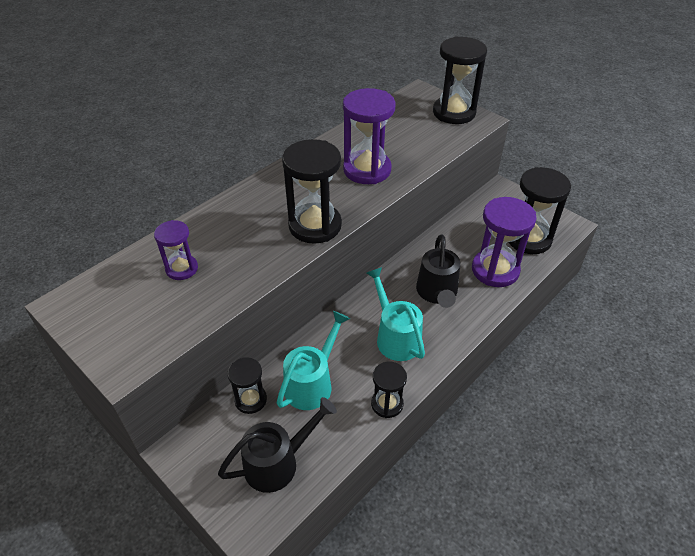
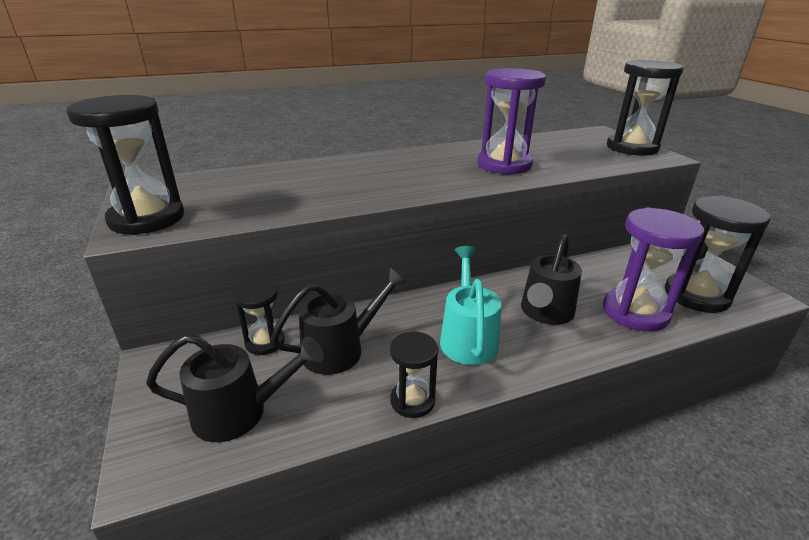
camera: 25 degrees right, 15 degrees down
purple hourglass [154,220,198,280] -> none
turquoise watering can [277,311,350,410] -> black watering can [270,267,408,375]
black hourglass [282,139,342,244] -> black hourglass moved to [67,95,184,235]

